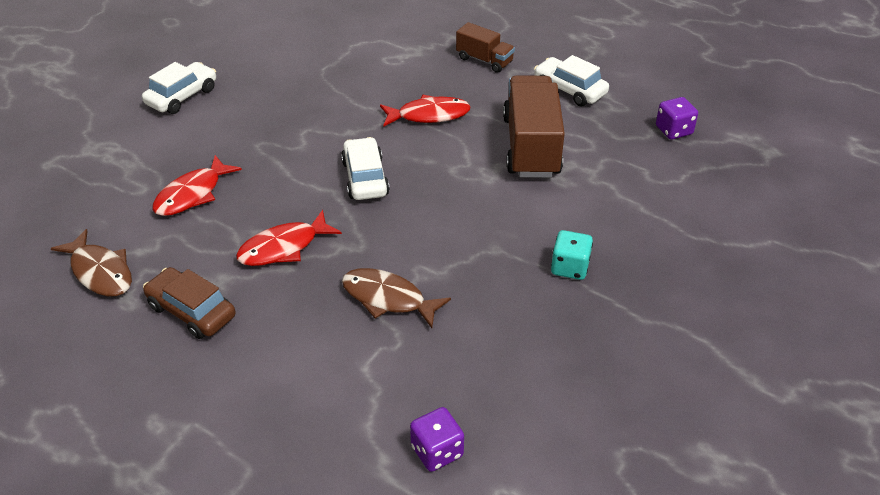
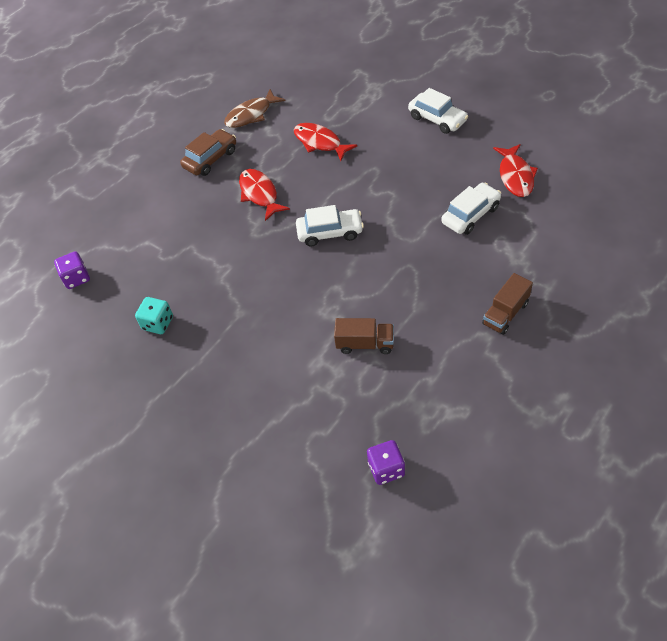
camera: 100 degrees right, 10 degrees up
brown fish [342,268,451,328] -> none
red fish [380,95,471,126] -> red fish moved to [493,144,538,197]
brown truck [503,76,565,178] -> brown truck [334,318,394,354], size x0.53
white car [534,55,609,106] -> white car moved to [441,182,501,235]
turquoise dice [551,230,593,280] -> turquoise dice moved to [135,297,173,334]

